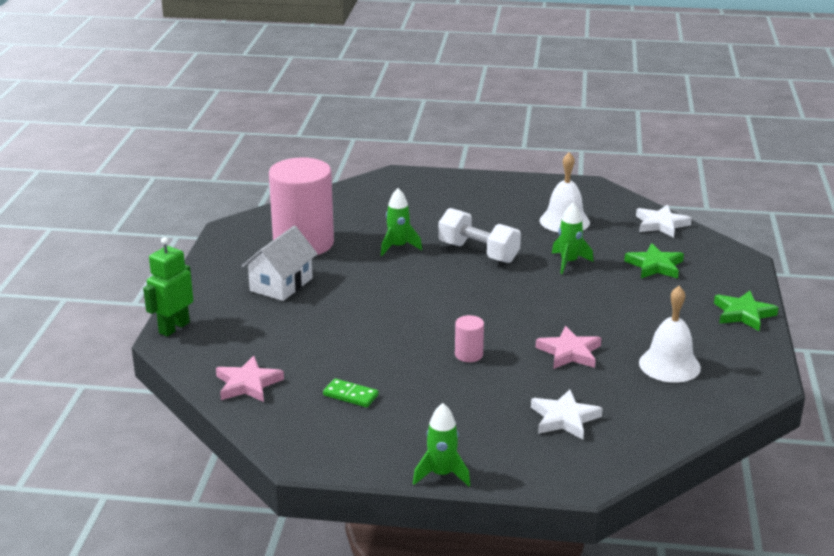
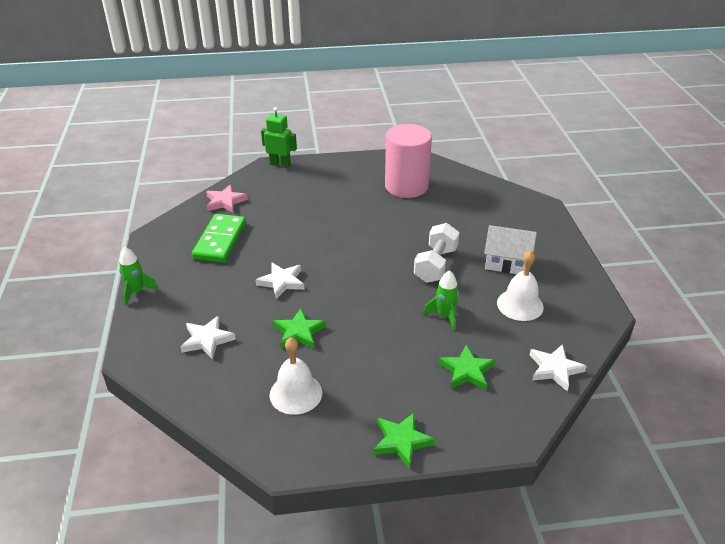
camera: 75 degrees right, 10 degrees up
white house [242,226,318,301] -> white house moved to [484,225,537,274]
green domino [323,378,379,407] -> green domino [192,214,246,263], size x2.06
green rocket [381,188,422,256] -> none
pink cylinder [455,315,484,362] -> white star [256,262,305,299]
pink star [535,326,601,369] -> green star [273,308,326,349]

